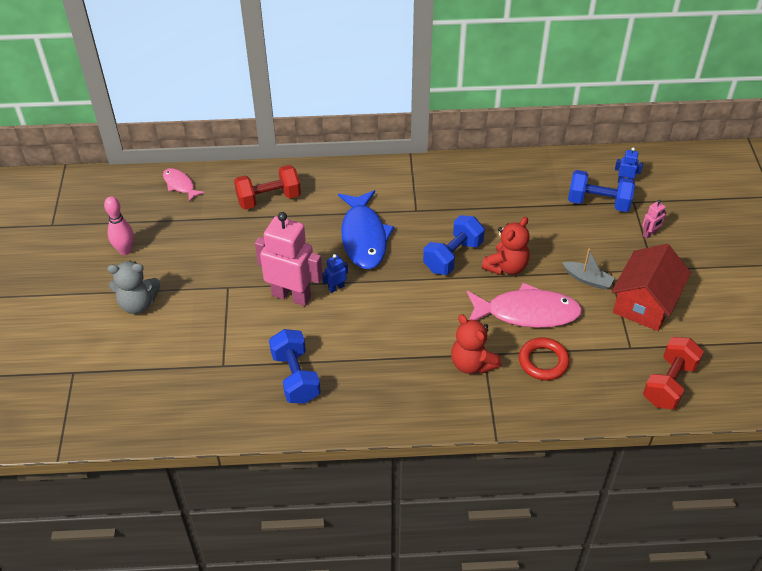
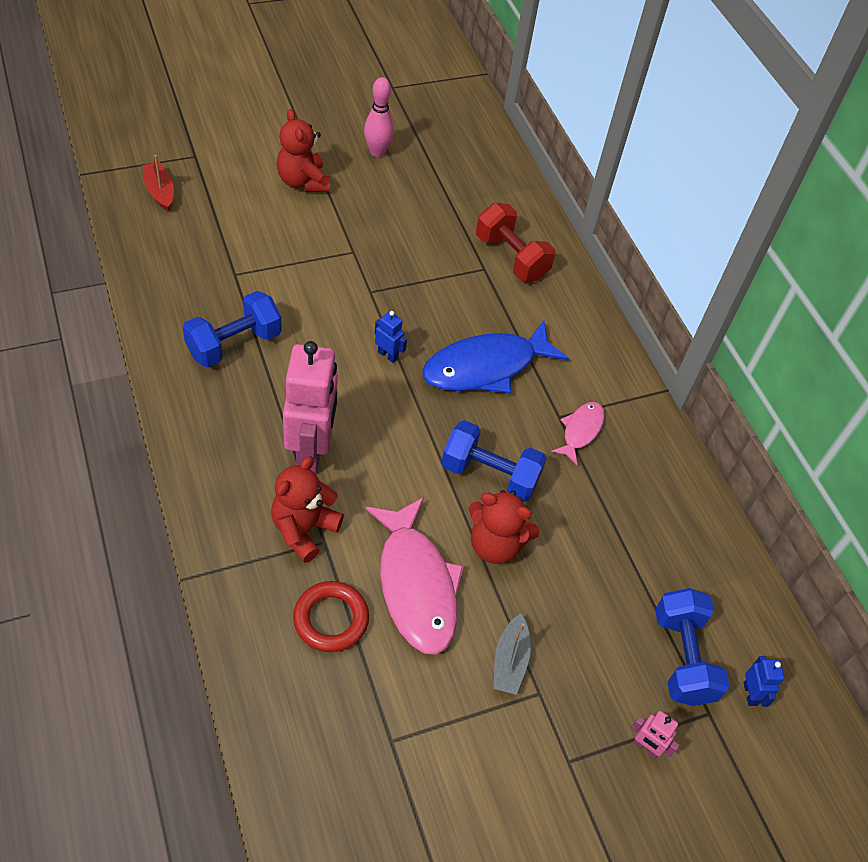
camera: 65 degrees right, 5 degrees up
grey teddy bear [107,261,160,314] -> red teddy bear [277,109,330,192]
pink fish [163,168,205,202] -> pink fish moved to [551,402,605,465]
pink robot [255,212,323,306] -> pink robot moved to [283,341,338,474]
red house [611,244,691,331] -> none
red dumbbell [643,337,704,409] -> none
none -> red boat [142,155,174,211]

